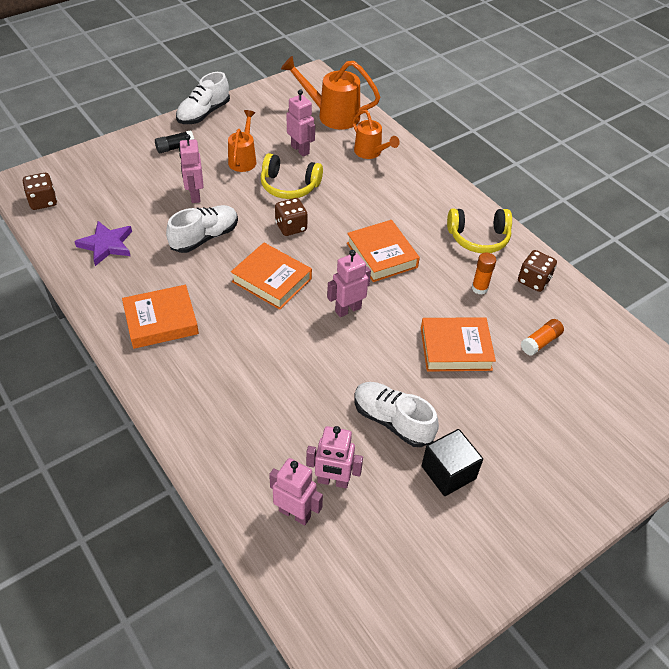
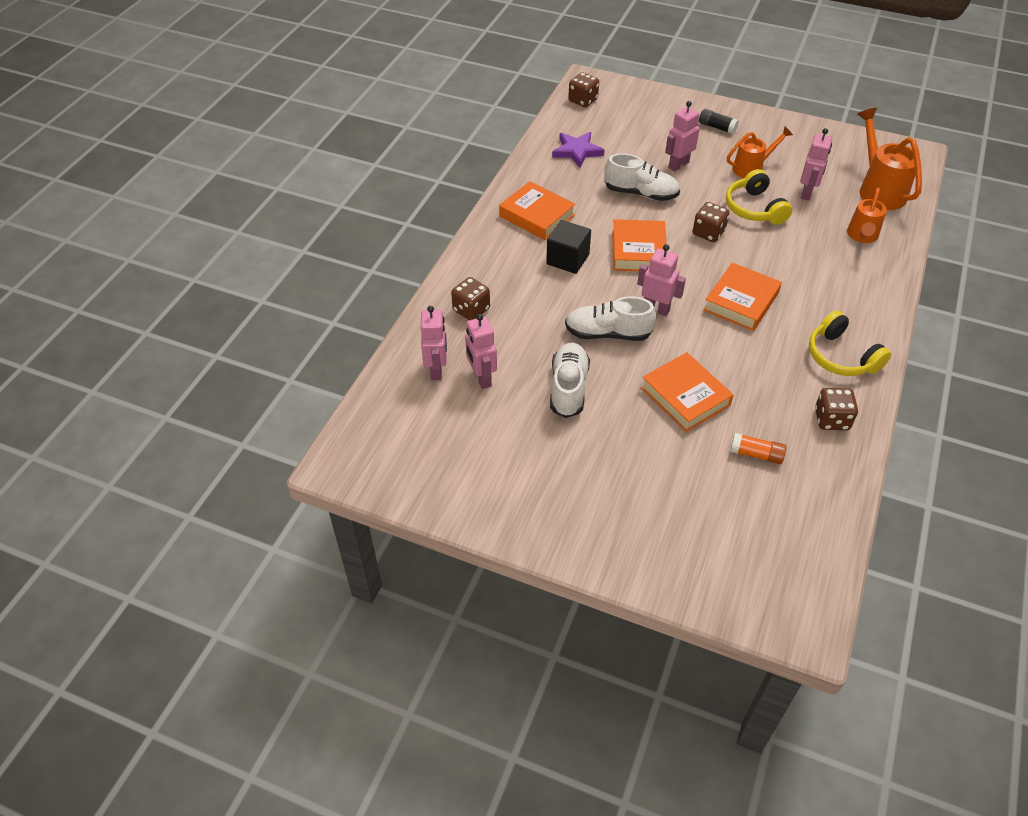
camera: 60 degrees right, 0 degrees up
white shoe [176,72,230,124] -> white shoe moved to [565,296,656,341]
black cube [422,429,483,496] -> black cube moved to [546,220,591,274]
orange glue stick [472,253,496,295] -> none
none -> brown dice [451,277,490,320]

